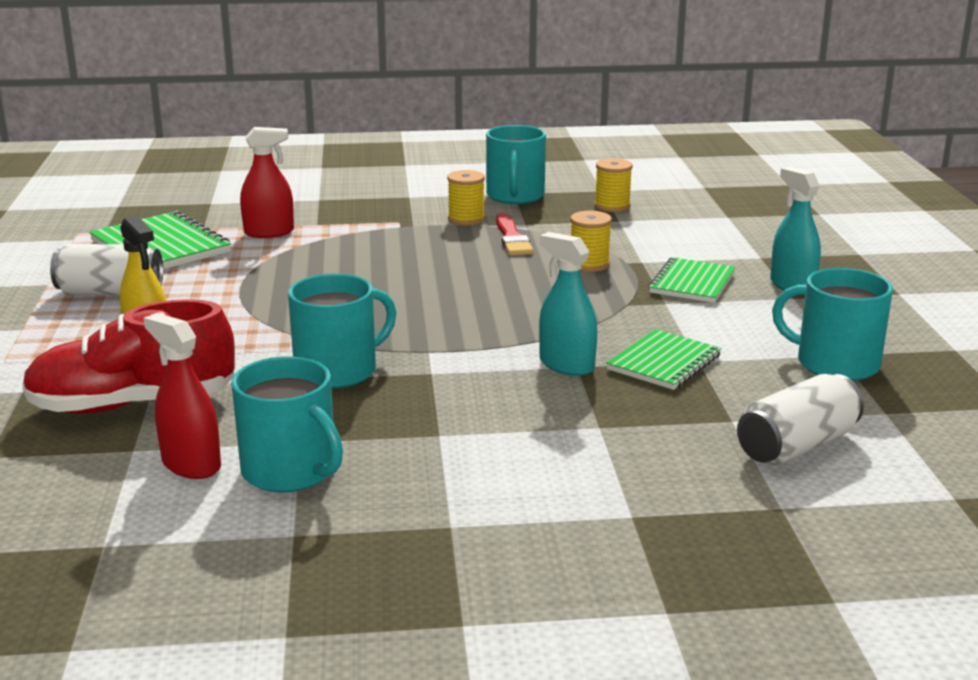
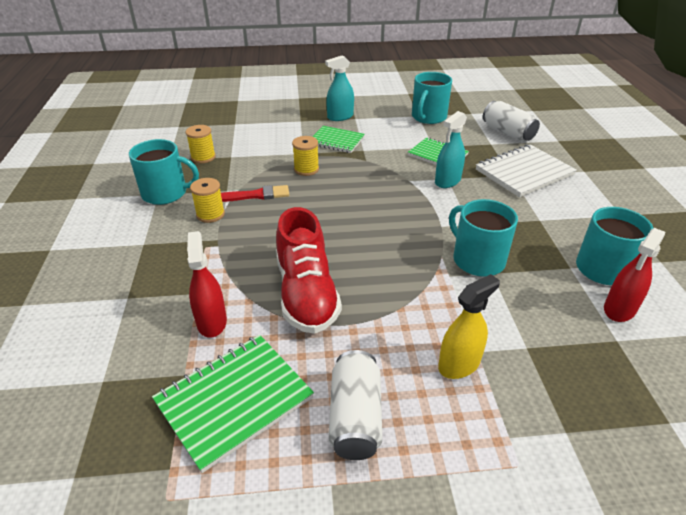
camera: 90 degrees left, 15 degrees up
red shoe [22,299,235,414] -> red shoe moved to [276,207,342,334]
none -> white notebook [476,144,577,198]

